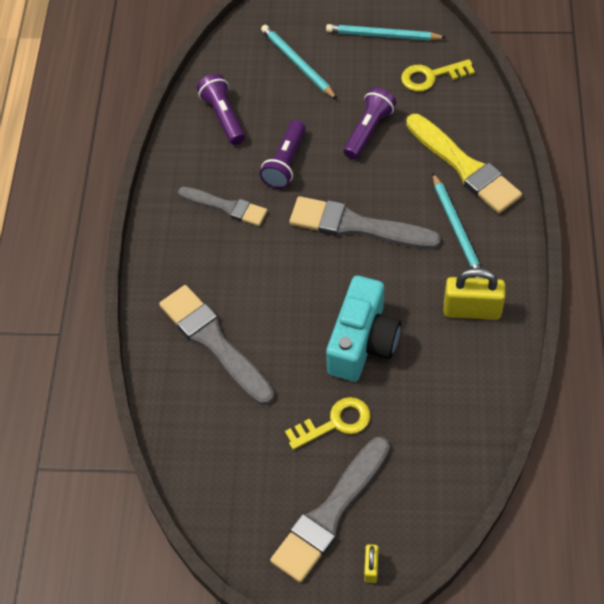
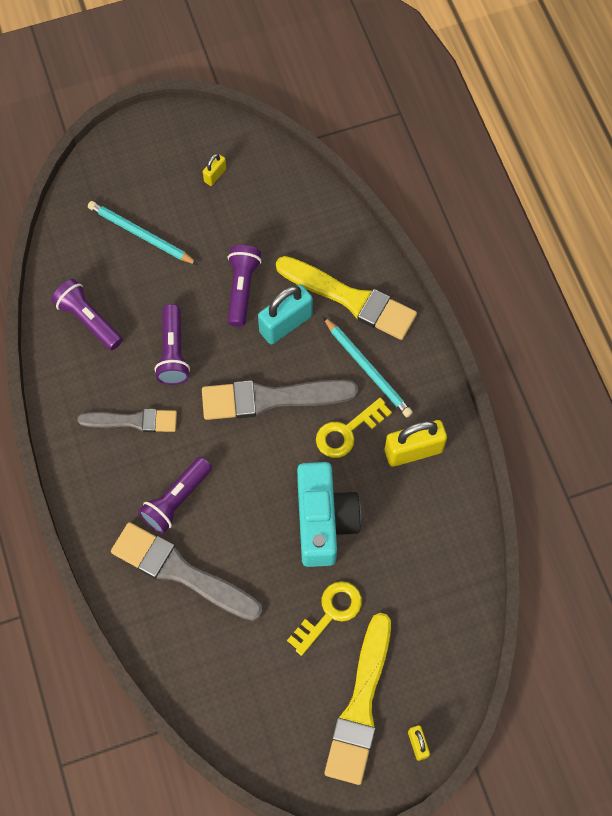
camera: 25 degrees left, 10 degrees up
grey brush [270,437,390,583] -> yellow brush [325,613,391,785]
turquoise pencil [326,24,447,41] -> yellow padlock [203,153,226,186]
yellow key [401,59,475,92] -> yellow key moved to [316,398,392,458]
none -> purple flashlight [138,457,212,534]
none -> turquoise padlock [258,285,313,344]

